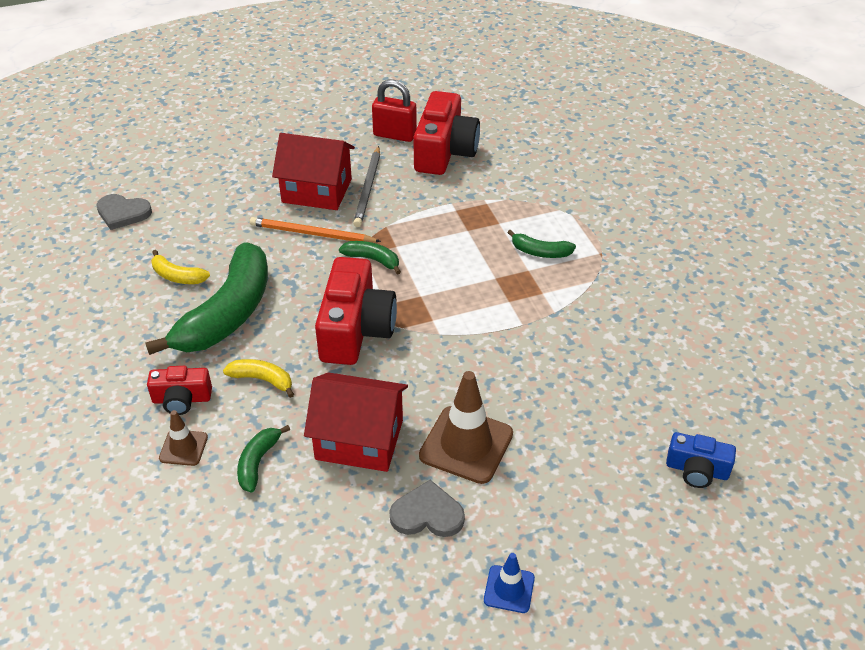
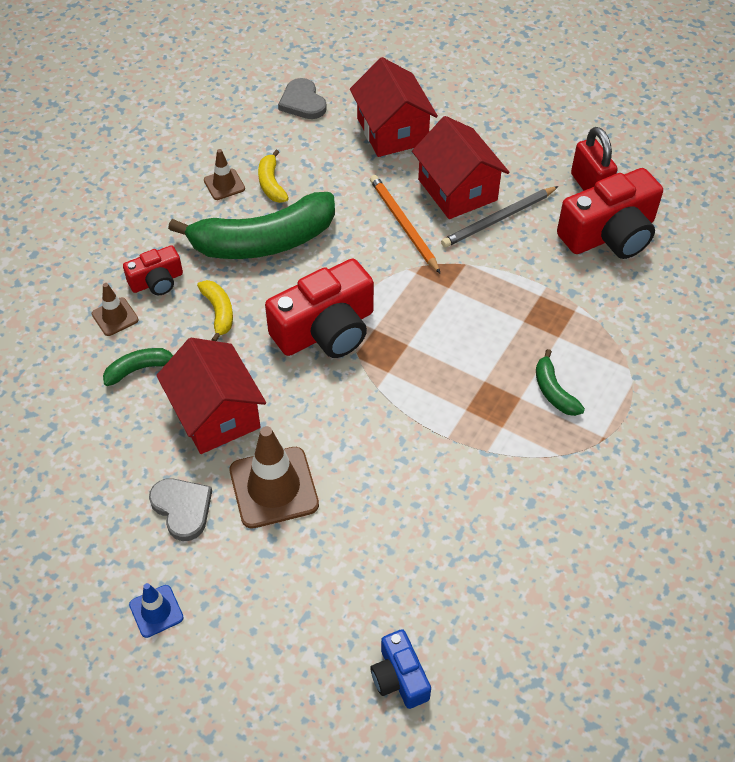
camera: 50 degrees right, 10 degrees up
red camera [147,366,212,415] -> red camera turned 75 degrees counterclockwise [123,245,183,295]
green banana [339,241,401,275] -> none
none -> brown traffic cone [204,149,245,200]
none -> red house [350,57,438,157]

